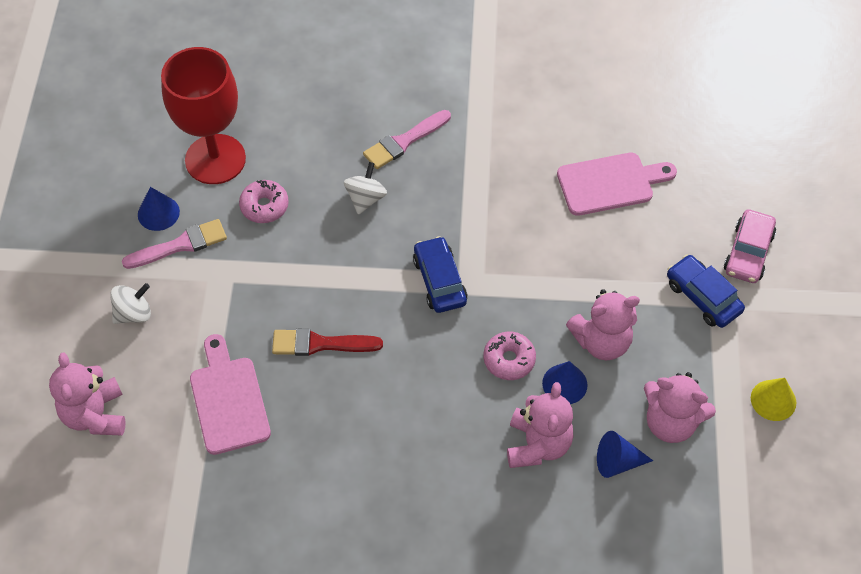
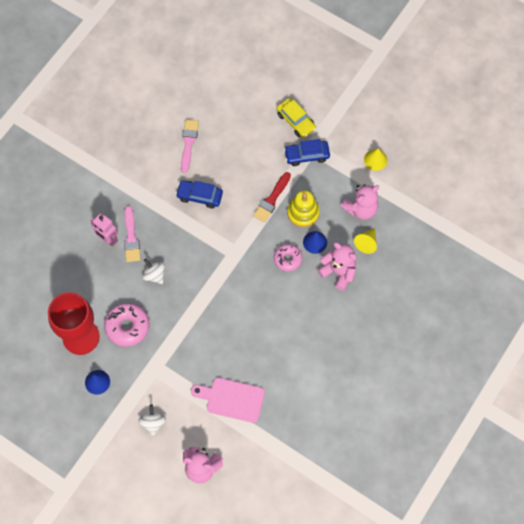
camera: 60 degrees left, 10 degrees up
pink brush [122,219,227,269] -> pink brush moved to [181,119,199,173]
pink donut [239,180,289,223] -> pink donut [104,303,149,347], size x1.54
red brush [272,329,383,356] -> red brush moved to [253,172,291,222]
blue car [413,236,468,313] -> blue car moved to [176,180,223,208]
pink cutting board [557,153,677,216] -> none
pink teddy bear [566,289,640,361] -> yellow stacking toy [287,190,319,228]
blue cone [597,431,653,478] -> yellow cone [354,228,377,254]
pink car [724,209,776,283] -> yellow car [276,98,316,138]
none -> pink robot [90,213,118,246]

